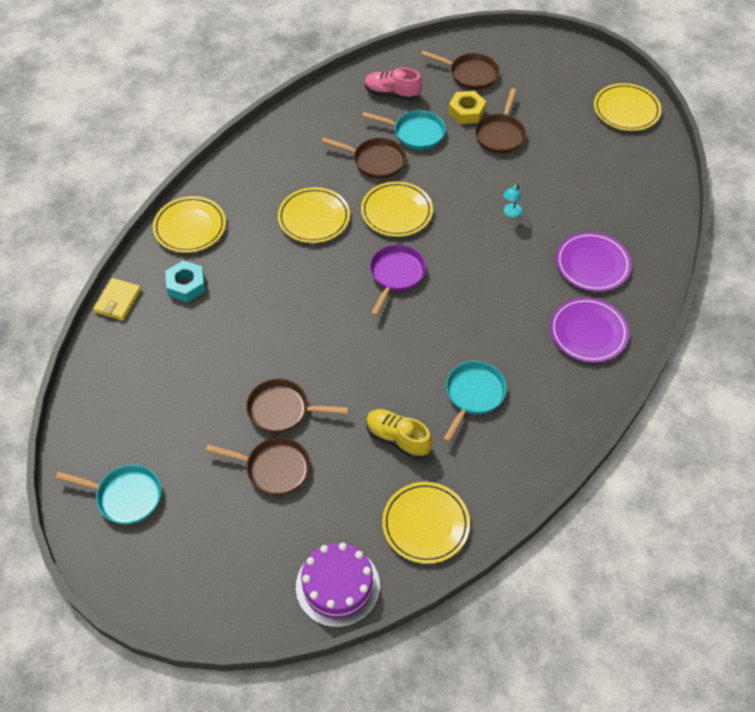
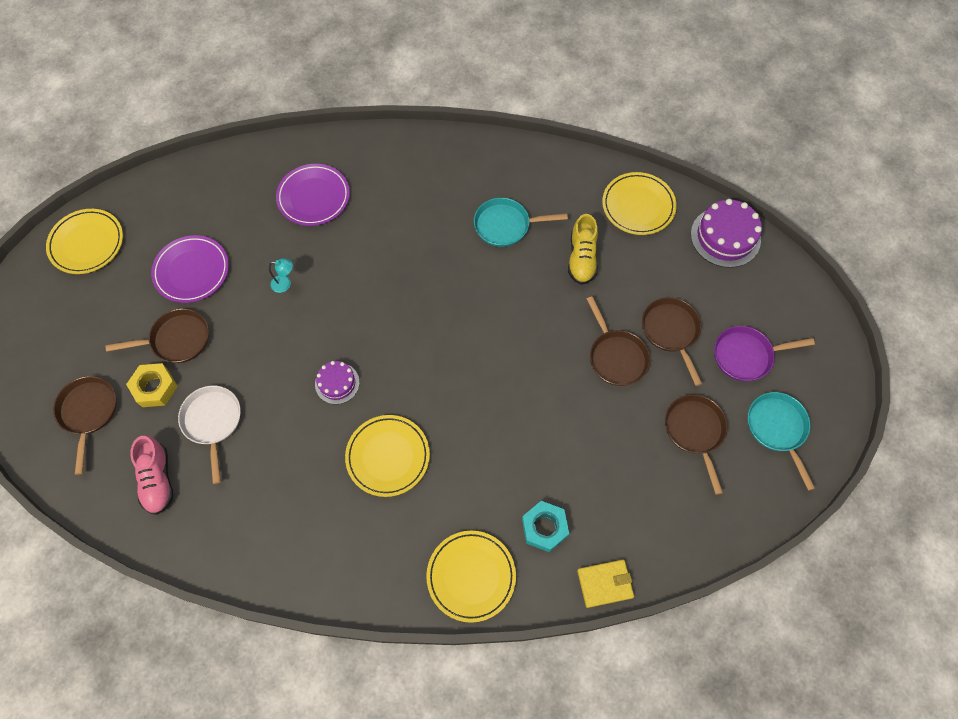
camera: 120 degrees left, 10 degrees up
brown pan [322,137,406,179] -> brown pan moved to [665,394,728,495]
yellow plate [361,181,433,237] -> purple cake [315,361,360,404]
turquoise pan [362,110,446,150] -> white pan [178,386,241,484]
purple pan [370,245,426,316] -> purple pan moved to [714,326,815,381]
purple plate [550,298,629,363] -> purple plate moved to [151,235,229,303]

